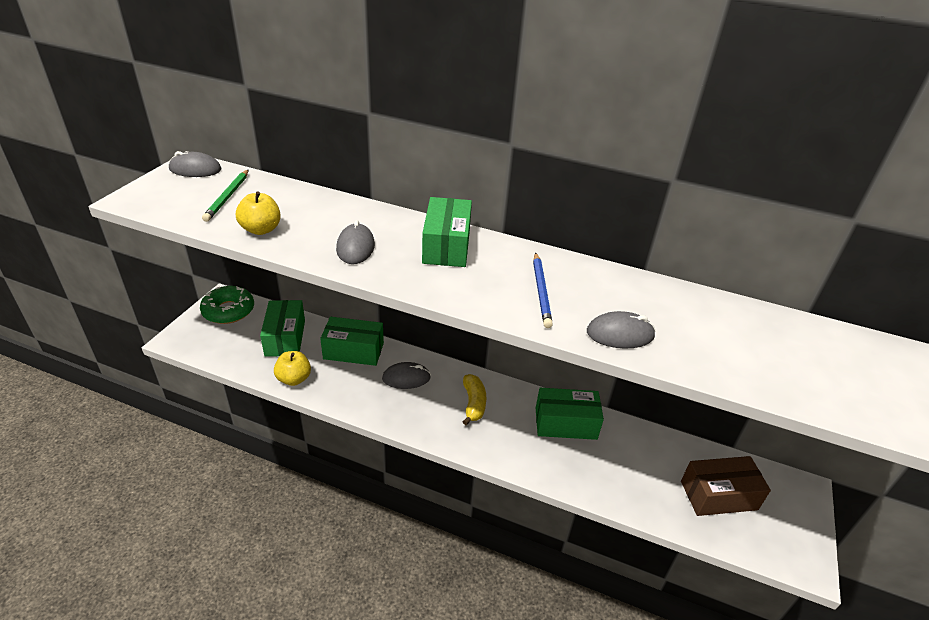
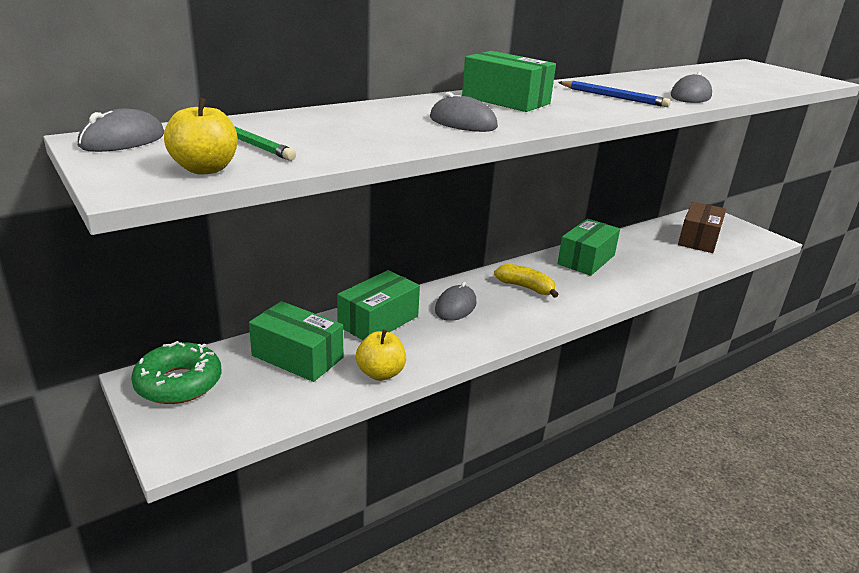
camera: 55 degrees left, 10 degrees down
yellow apple [236,192,281,235] -> yellow apple moved to [164,98,238,175]

